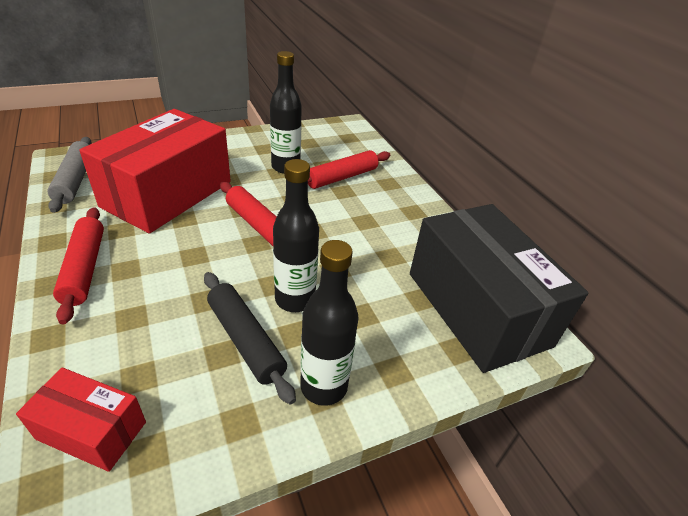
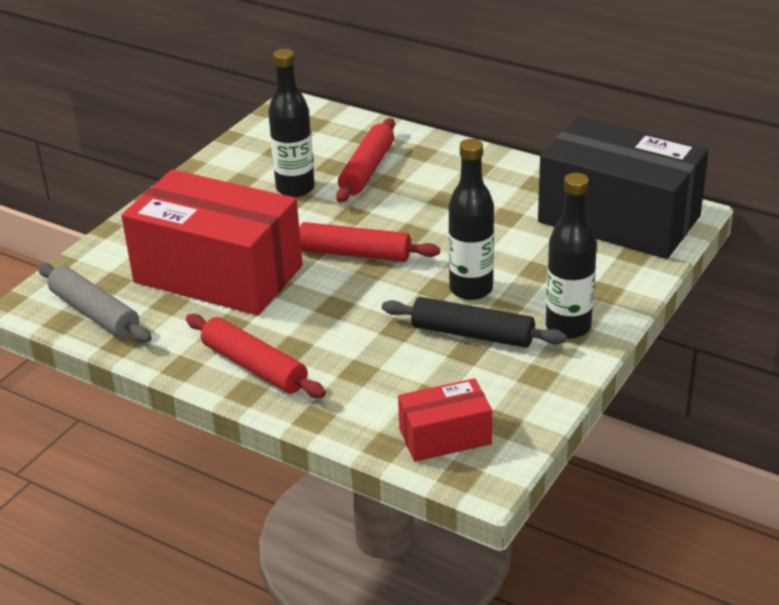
camera: 30 degrees left, 5 degrees down
red box [79,109,231,234] -> red box turned 60 degrees counterclockwise [121,170,303,315]

